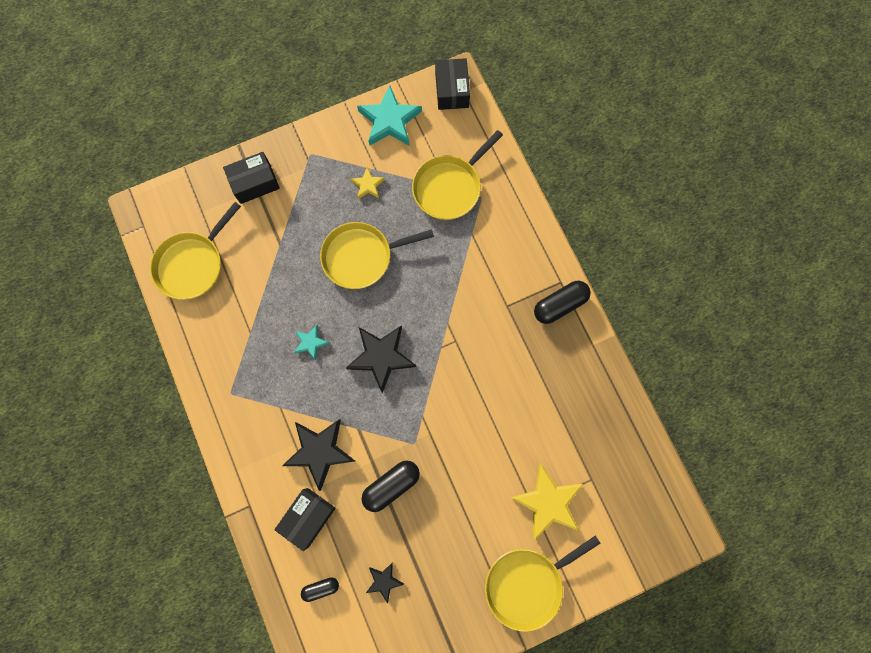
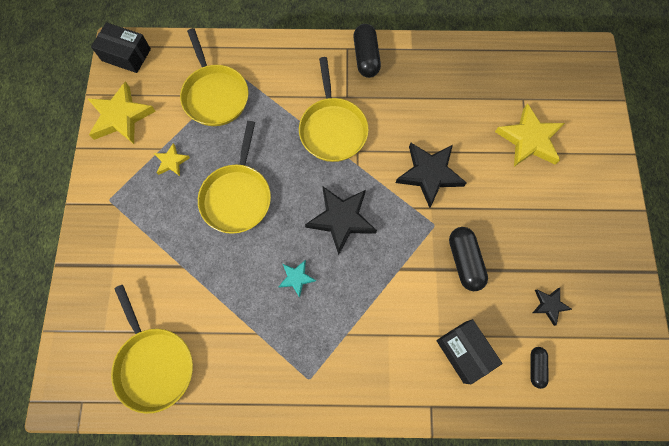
camera: 65 degrees left, 5 degrees down
black box [223,152,280,204] -> none
black star [282,419,355,491] -> black star moved to [396,143,467,208]
turquoise star [357,85,422,146] -> yellow star [88,81,155,144]
yellow pan [485,536,601,632] -> yellow pan moved to [299,57,369,162]

